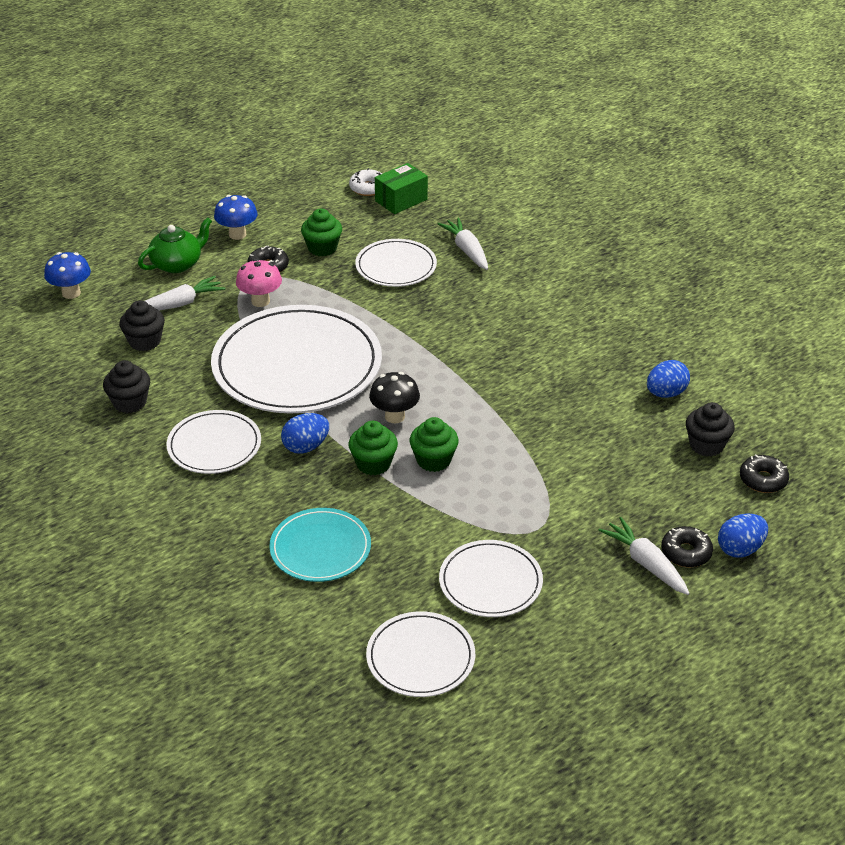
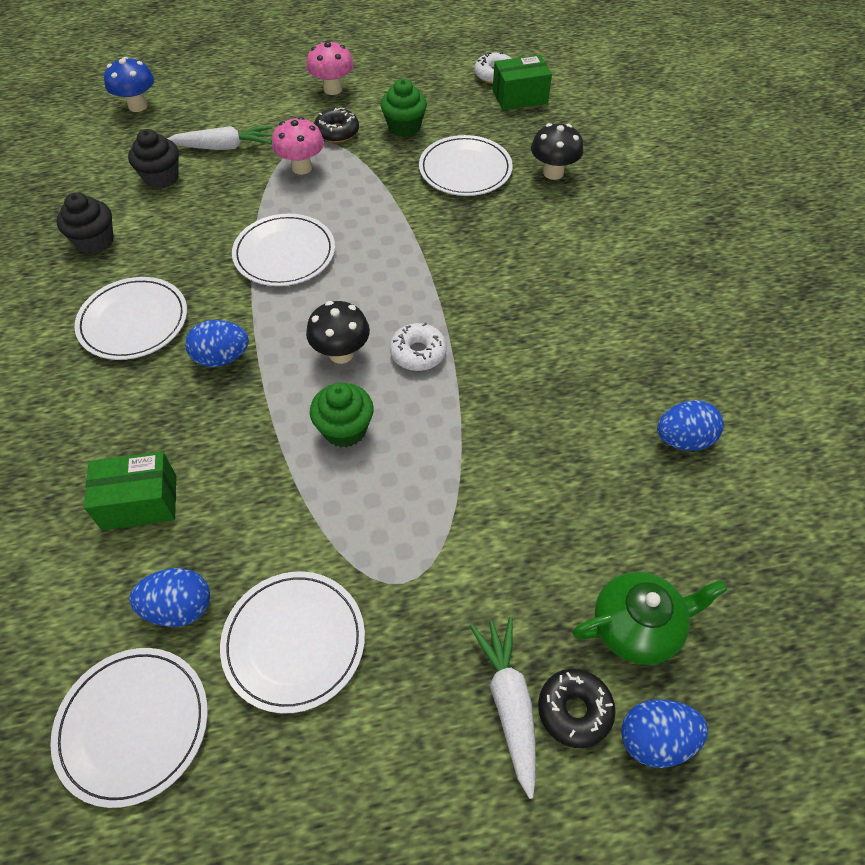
camera: 25 degrees right, 15 degrees up
green teapot [138,217,212,273] -> green teapot moved to [572,572,727,665]
white plate [211,305,382,413] -> white plate [232,214,335,286], size x0.52
blue mushroom [214,195,258,240] -> pink mushroom [306,40,354,95]
turquoise plate [269,508,371,582] -> green box [84,451,176,530]
green cupcake [348,421,398,475] -> none
white carrot [438,218,488,270] -> black mushroom [531,123,583,180]
black cupcake [686,402,735,457] -> none
black donut [740,455,789,493] -> none
none -> blue egg [129,568,210,627]
none -> white donut [390,322,447,371]

